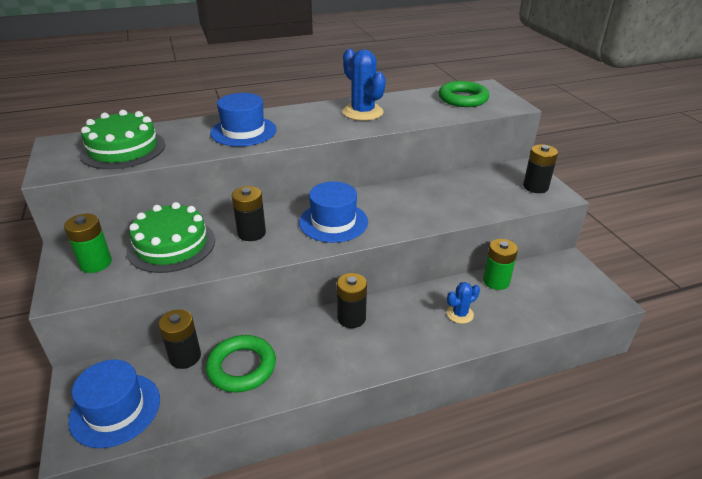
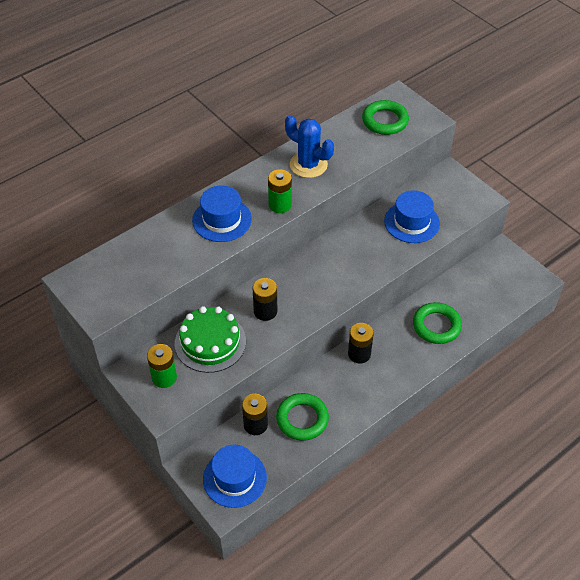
camera: 20 degrees left, 15 degrees up
green cake [80,110,165,169] -> none
blue hat [299,181,368,243] -> blue hat moved to [384,190,440,243]
blue cactus [447,282,480,324] -> green ring [413,302,462,344]
green battery [483,239,518,290] -> green battery moved to [268,169,292,213]
black battery [523,144,558,193] -> none

